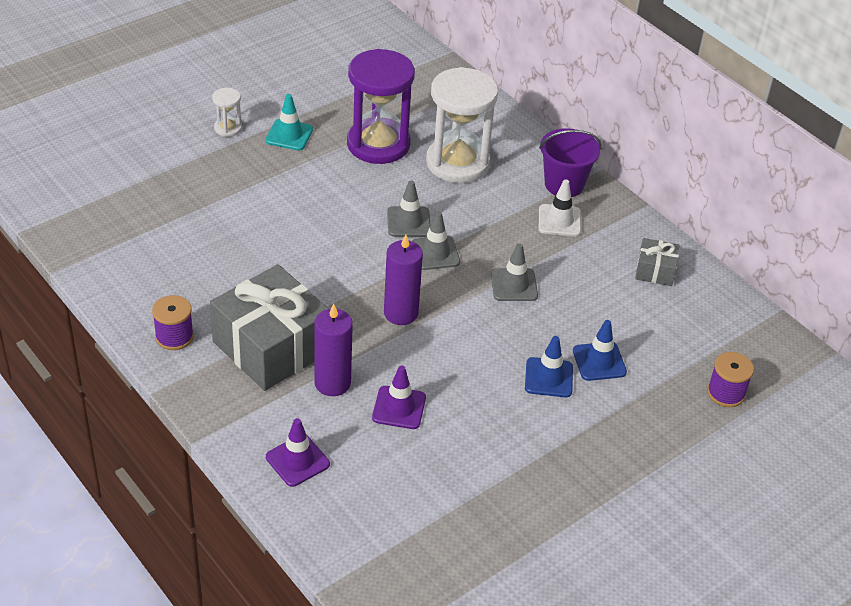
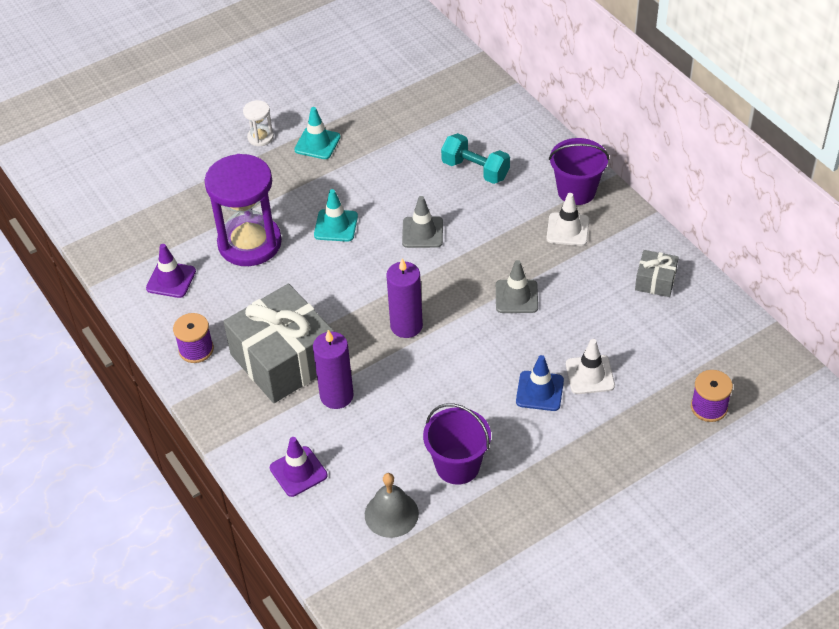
camera: 10 degrees right, 5 degrees up
purple hourglass [347,49,415,164] -> purple hourglass moved to [204,154,282,266]
purple traffic cone [372,366,426,429] -> purple traffic cone moved to [146,244,196,298]
grey traffic cone [412,211,460,270] -> none
white hourglass [426,67,498,183] -> turquoise dumbbell [441,133,510,184]
blue traffic cone [573,320,627,381] -> white traffic cone [566,339,615,394]
none -> turquoise traffic cone [314,189,358,242]
none -> grey bell [365,473,419,538]
none -> purple bucket [423,403,491,485]

